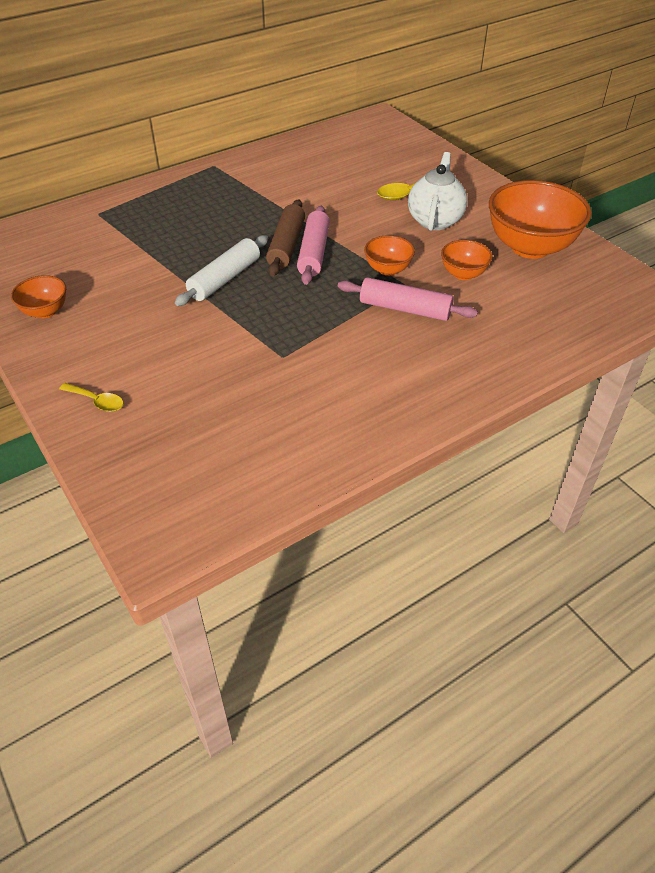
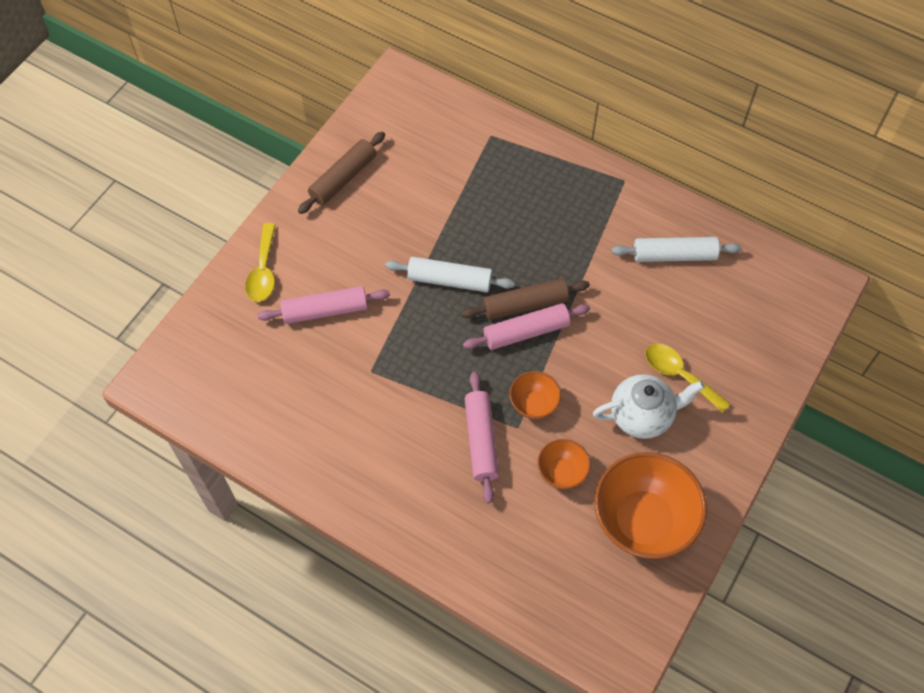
camera: 65 degrees right, 15 degrees up
orange bowl [11,275,66,318] -> brown rolling pin [298,132,385,214]
yellow spoon [59,383,124,412] -> yellow spoon [245,223,276,302], size x1.53
none -> pink rolling pin [258,286,390,324]
none -> white rolling pin [611,237,742,262]

